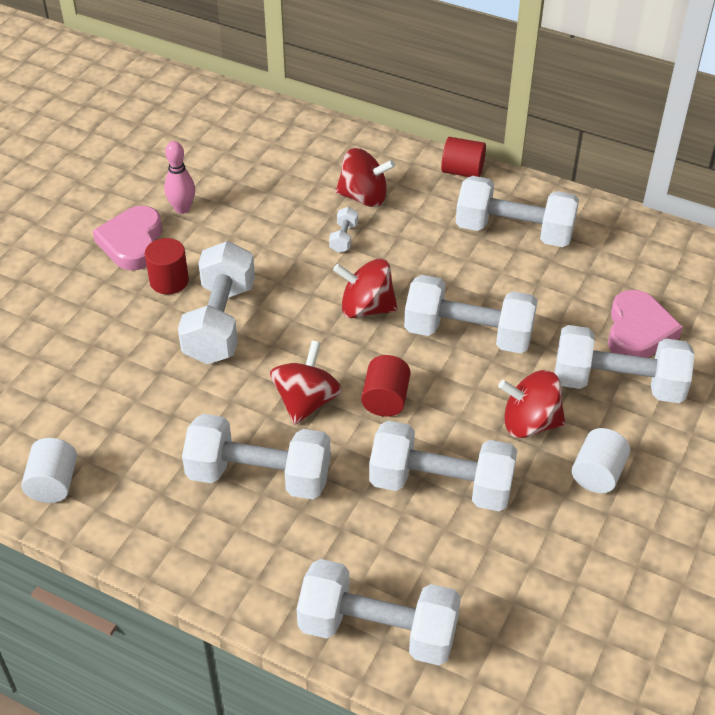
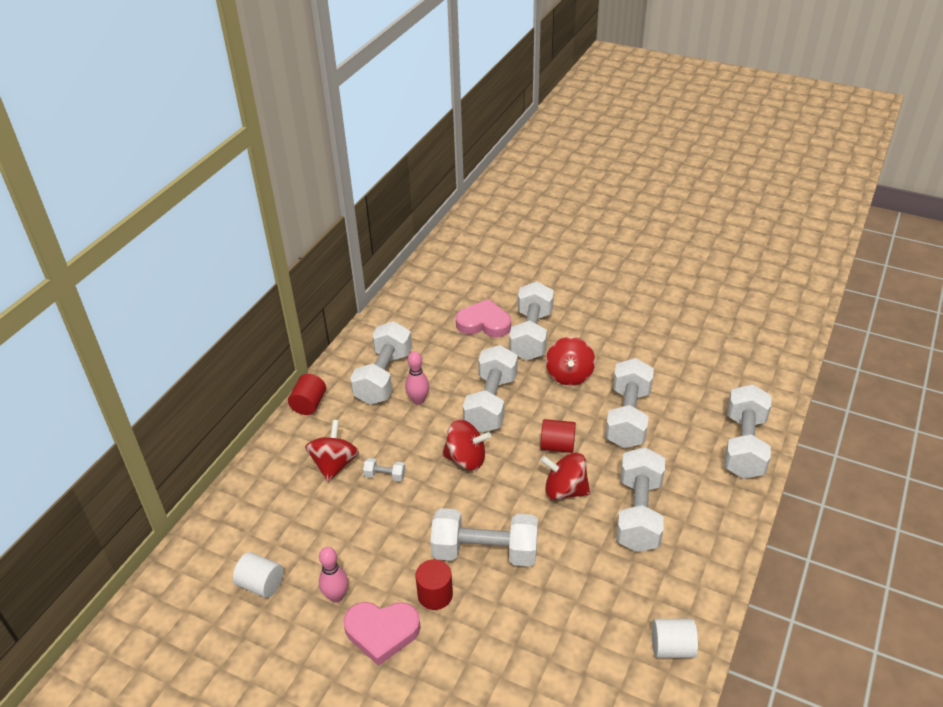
camera: 90 degrees left, 5 degrees down
red spinning top [333,259,398,318] -> red spinning top turned 90 degrees counterclockwise [442,420,491,471]
white cylinder [572,428,630,493] -> white cylinder moved to [233,552,283,598]
none -> pink bowling pin [405,351,429,405]

